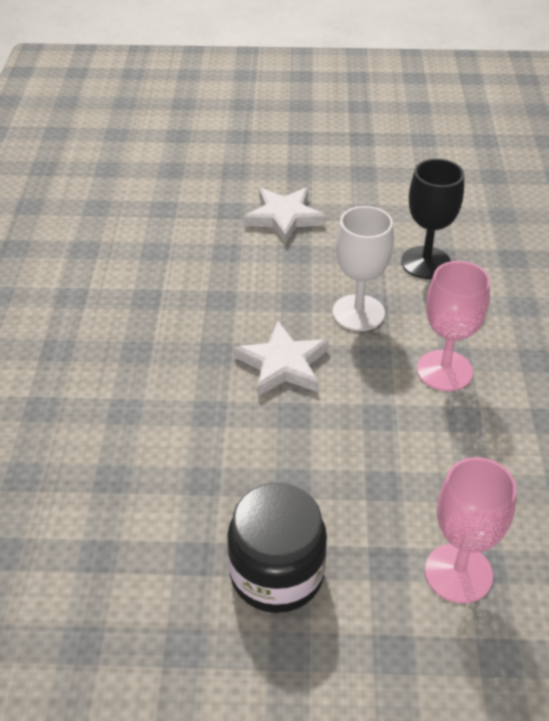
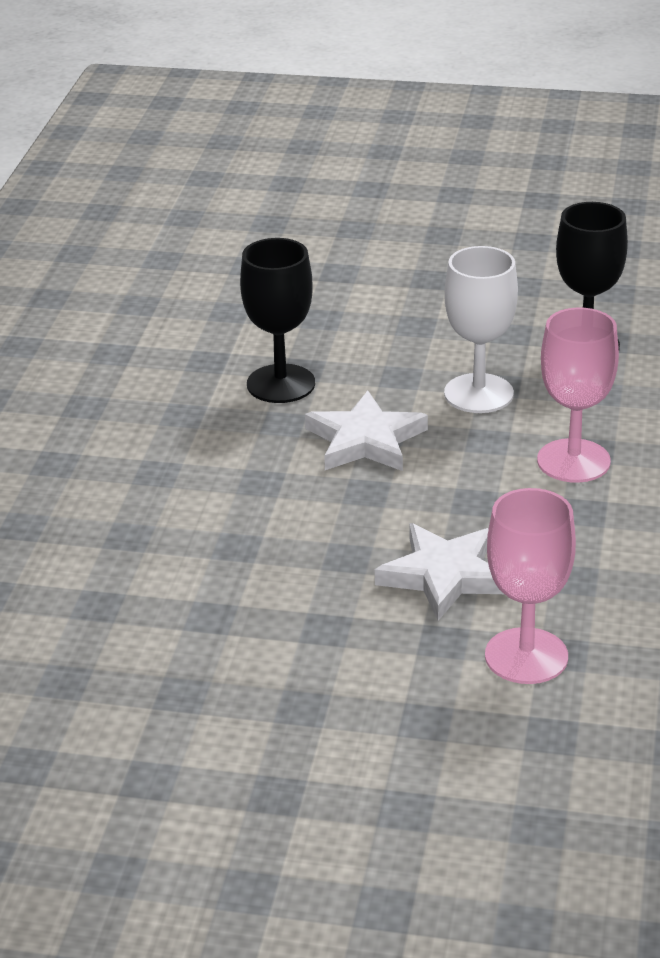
camera: 10 degrees right, 10 degrees down
black jar [227,483,327,613] -> none
white star [244,188,326,244] -> white star moved to [375,523,504,621]
none -> black goblet [240,238,315,403]

